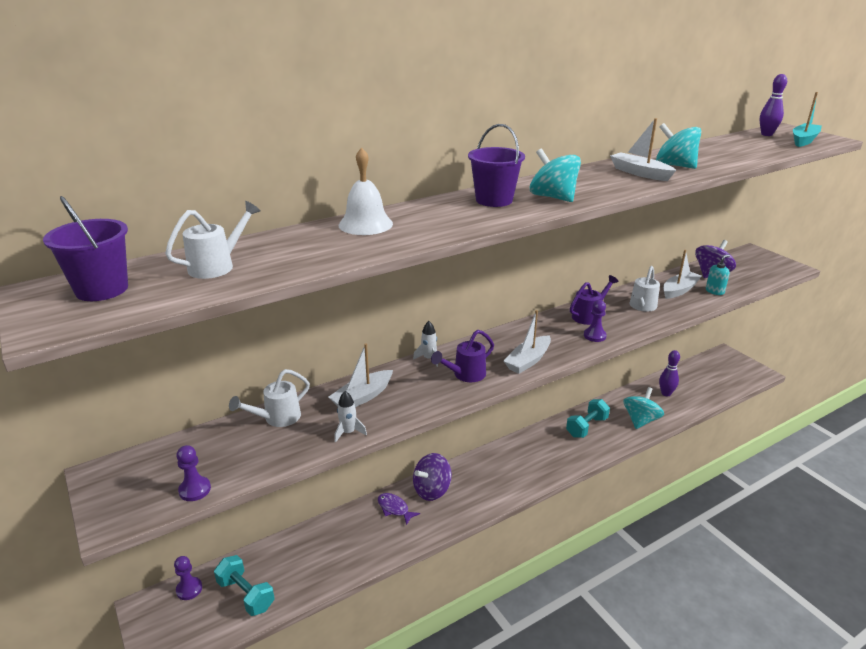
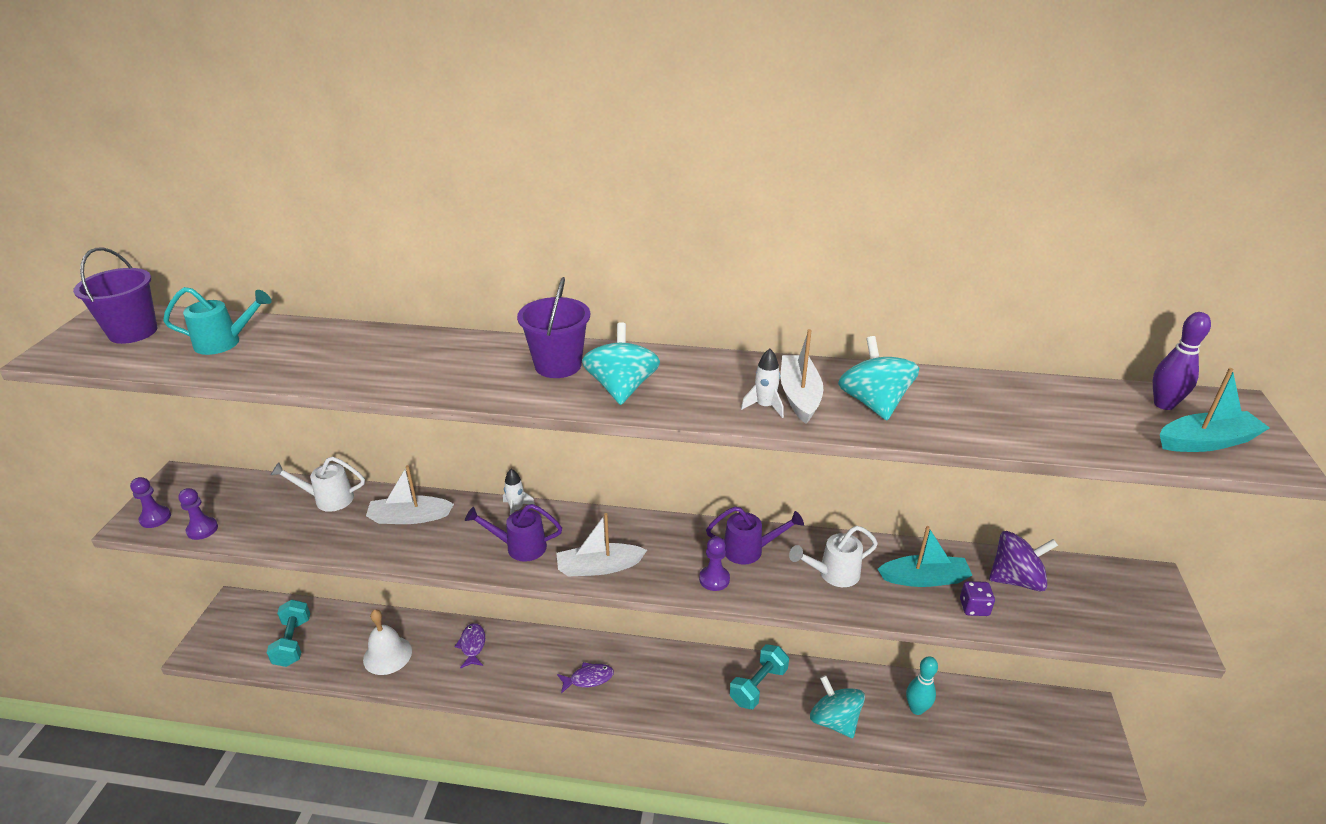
camera: 40 degrees right, 5 degrees up
white watering can [165,201,261,279] -> turquoise watering can [163,287,271,355]
purple pawn [174,556,202,600] -> purple pawn moved to [130,477,171,528]
white rocket [334,391,367,443] -> white rocket moved to [741,349,784,418]
white bell [339,147,393,235] -> white bell moved to [363,609,412,675]
purple spinning top [413,453,452,501] -> none
turquoise dumbbell [566,399,610,438] -> turquoise dumbbell turned 45 degrees counterclockwise [730,644,789,709]
turquoise spinning top [623,387,664,429] -> turquoise spinning top turned 105 degrees counterclockwise [810,675,865,738]
purple bowling pin [659,350,680,396] -> turquoise bowling pin [906,656,938,715]
white boat [663,250,702,299] -> turquoise boat [878,526,972,587]
turquoise soap dispenser [706,254,730,295] -> purple dice [960,581,995,616]
none -> purple fish [557,662,614,694]

